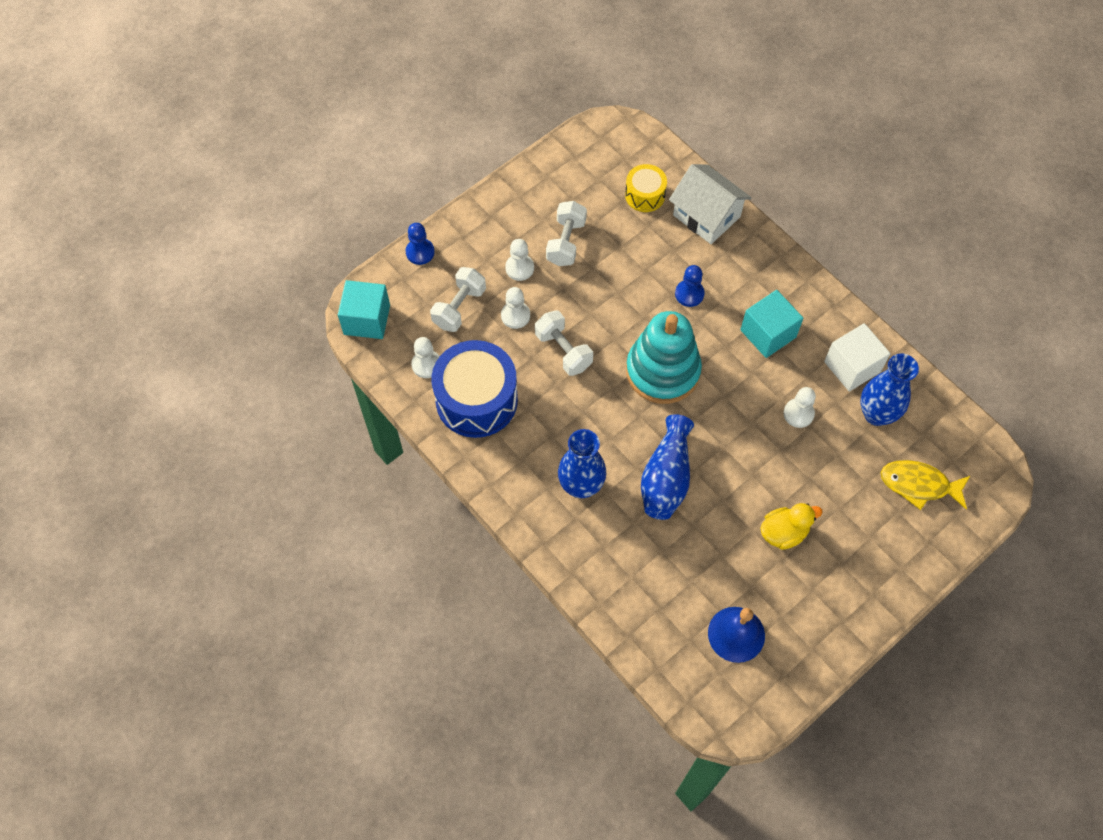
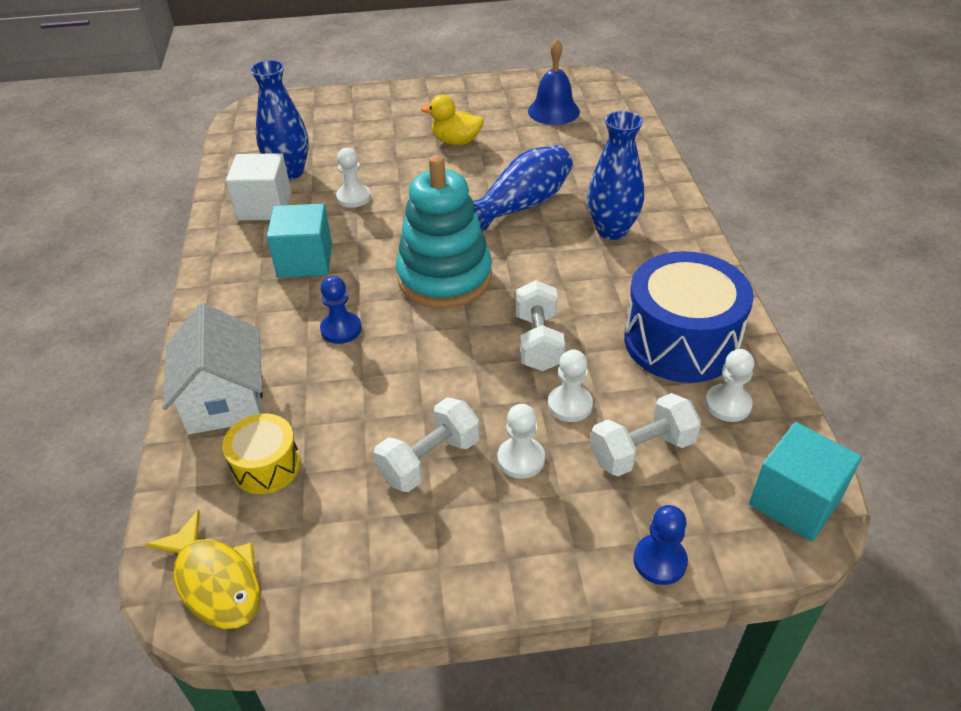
camera: 145 degrees left, 20 degrees down
yellow fish [881,460,970,510] -> yellow fish moved to [145,509,261,629]

